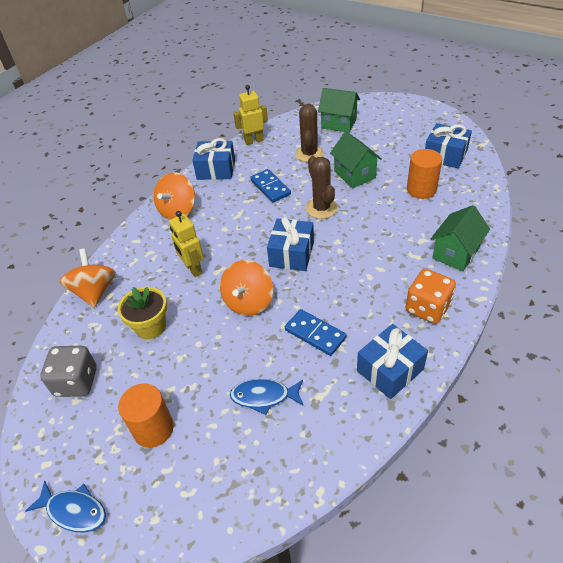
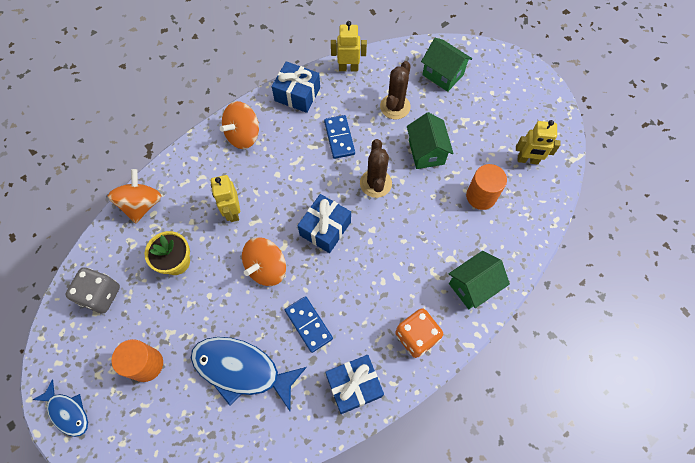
camera: 15 degrees right, 20 degrees up
blue fish [230,379,304,415] -> blue fish [191,337,307,411], size x1.80
blue gift [425,123,472,168] -> yellow robot [516,120,561,165]

